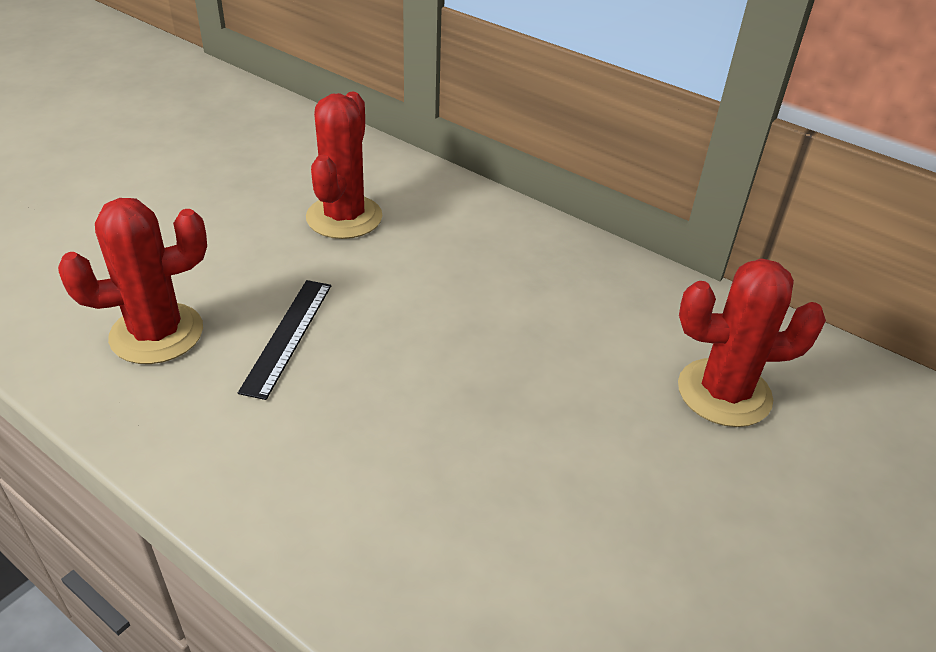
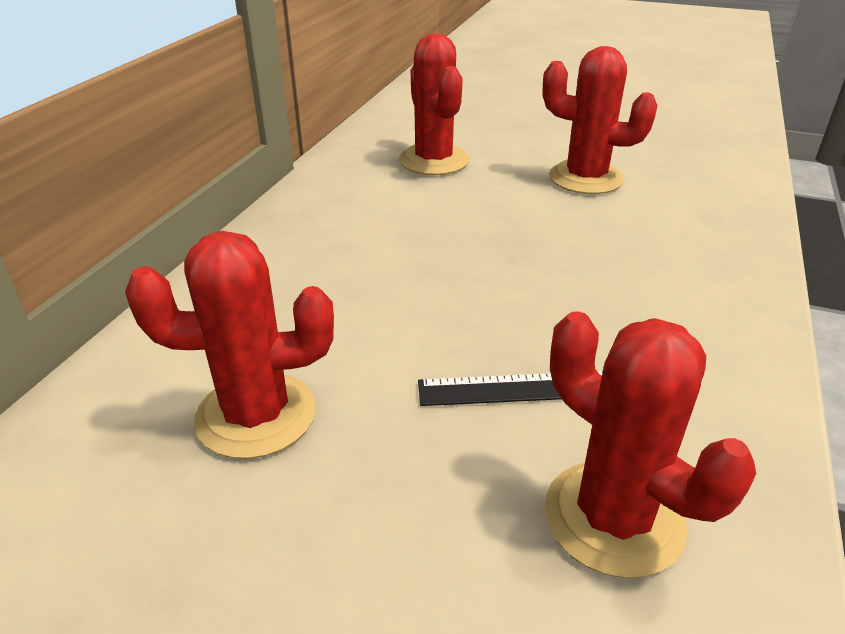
camera: 105 degrees left, 5 degrees down
none -> red cactus [543,46,657,194]

